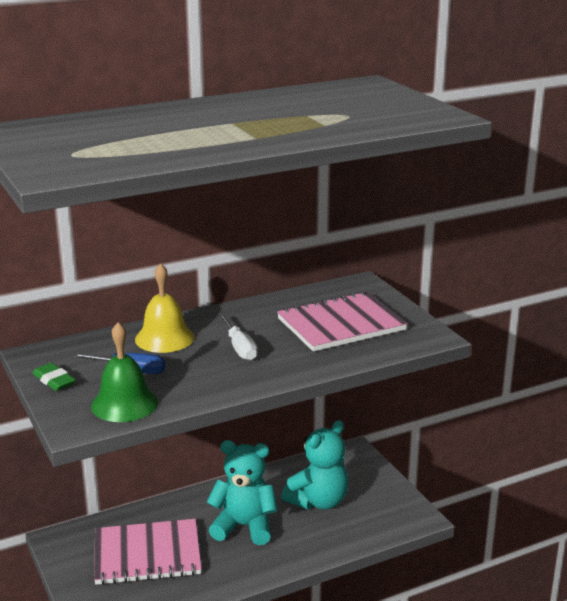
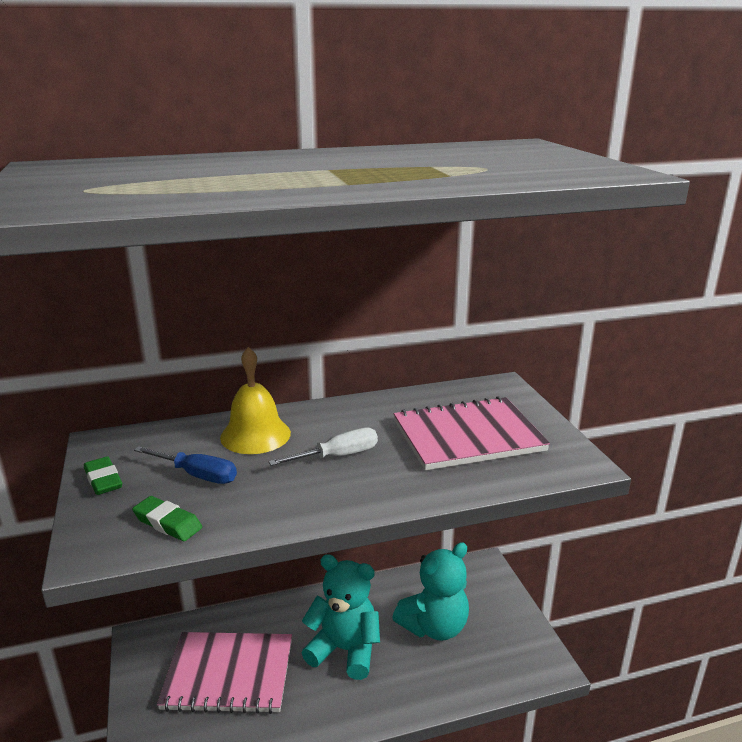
camera: 10 degrees right, 0 degrees up
green bell [91,322,158,422] -> green eraser [132,496,202,541]
white screwdriver [219,314,258,361] -> white screwdriver turned 105 degrees counterclockwise [268,427,378,466]

